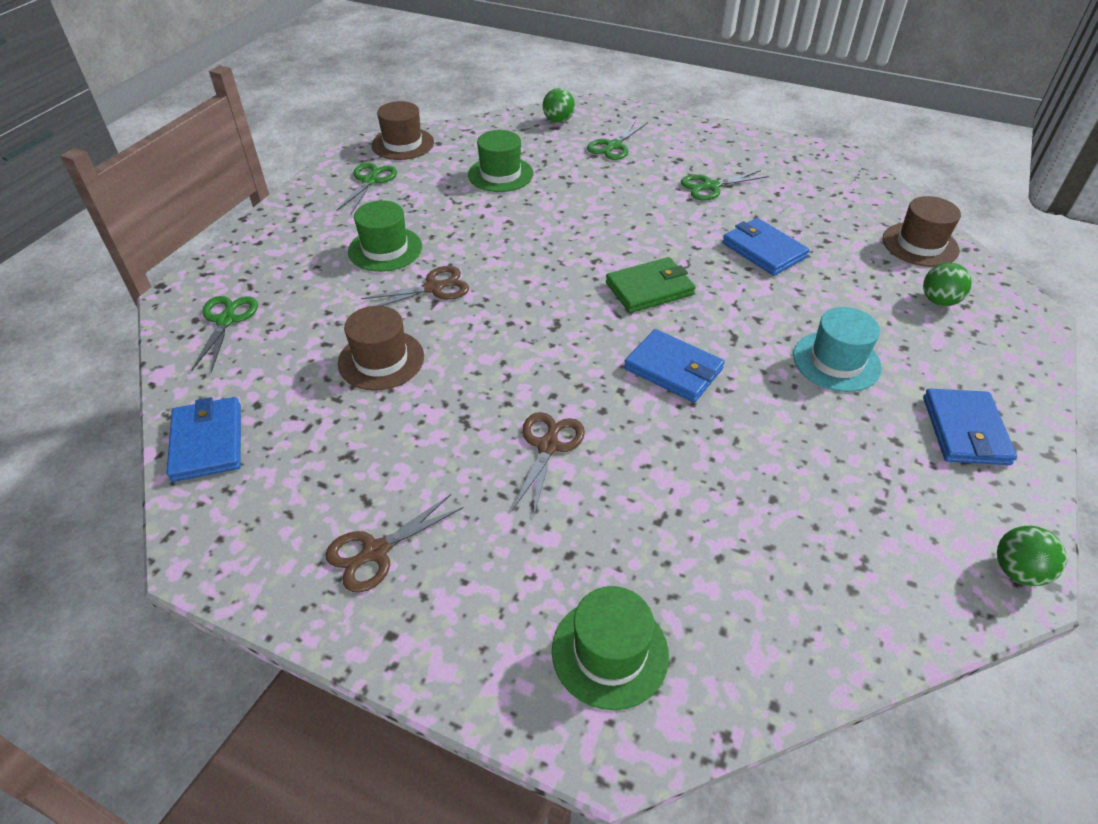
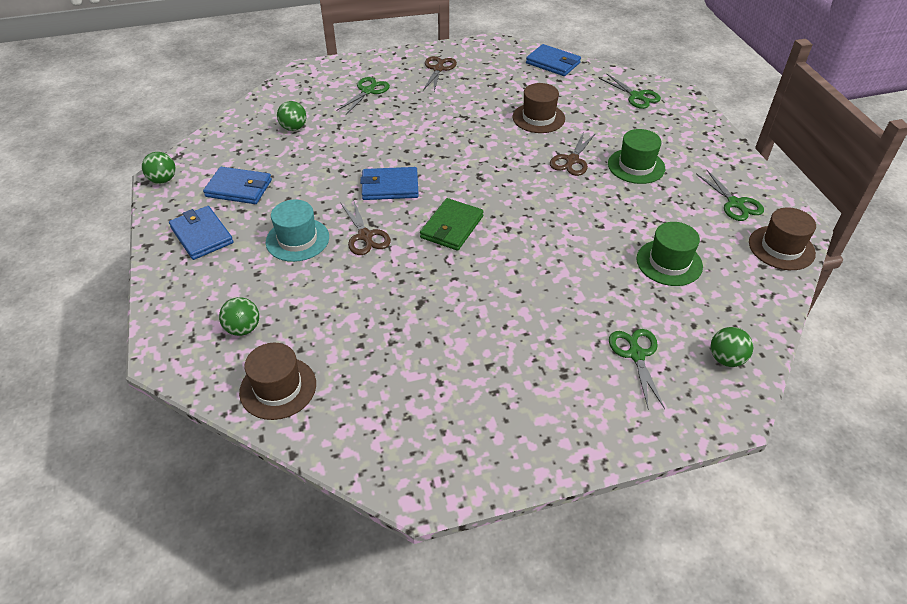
camera: 140 degrees right, 0 degrees up
brown scissors [512,412,585,515] -> brown scissors moved to [341,199,391,255]
green hat [552,586,669,710] -> none
green scissors [681,170,769,201] -> green scissors moved to [336,77,390,114]
blue wallet [722,218,809,276] -> blue wallet moved to [203,167,272,204]
none -> green ball [277,101,306,131]

